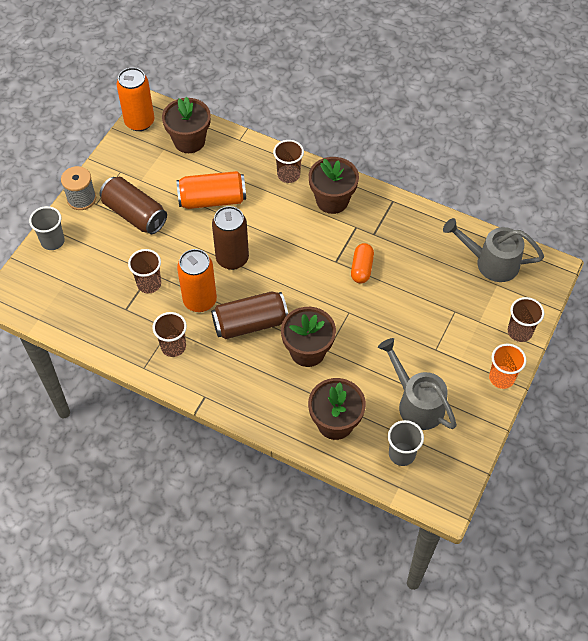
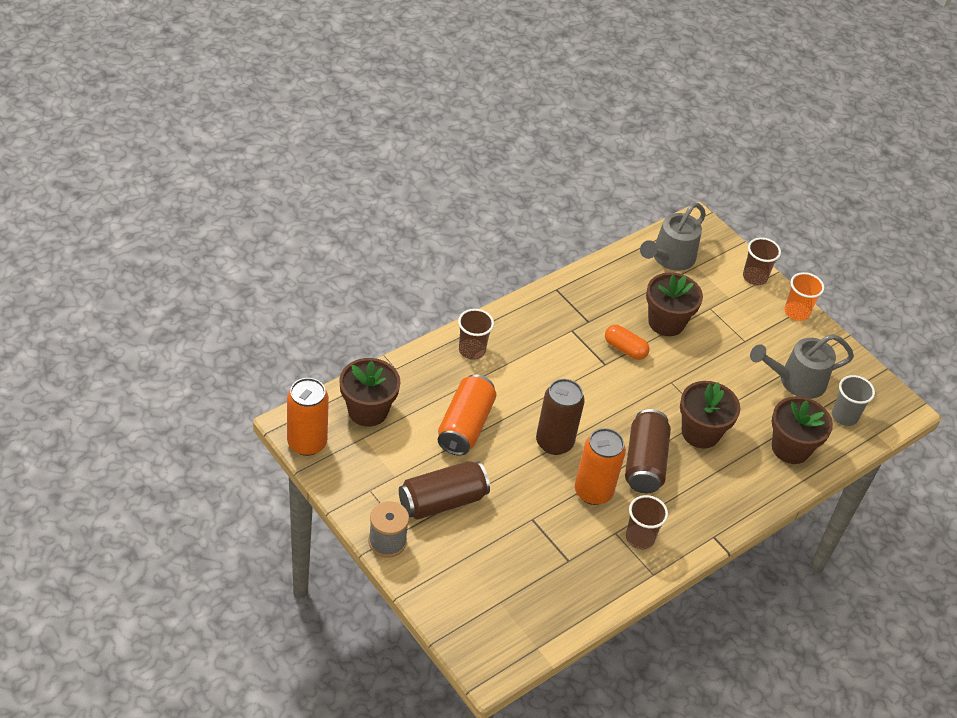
camera: 70 degrees left, 10 degrees down
grey cup [29,206,65,250] -> none
brown cup [128,249,161,293] -> none
brown flower pot [309,157,359,214] -> brown flower pot moved to [646,272,703,336]

